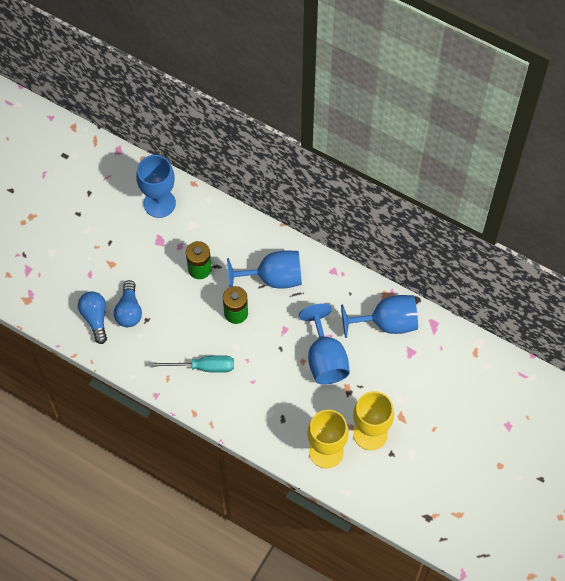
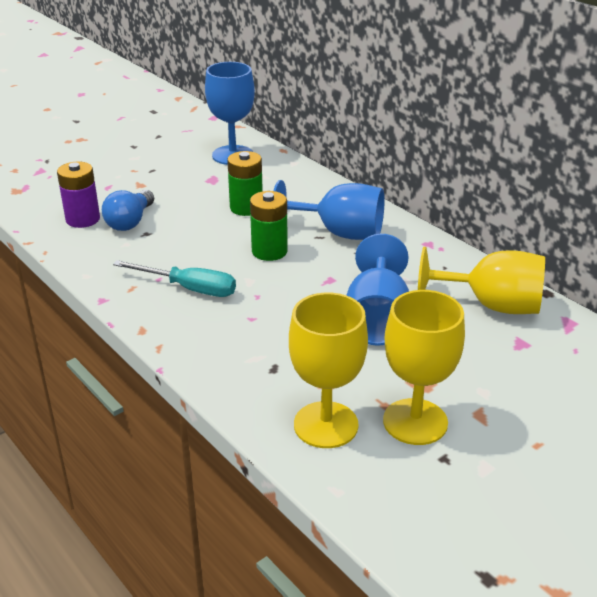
camera: 20 degrees right, 30 degrees down
blue light bulb [78,291,107,344] -> purple battery [57,161,100,228]
blue goblet [341,295,418,338] -> yellow goblet [418,247,545,314]

